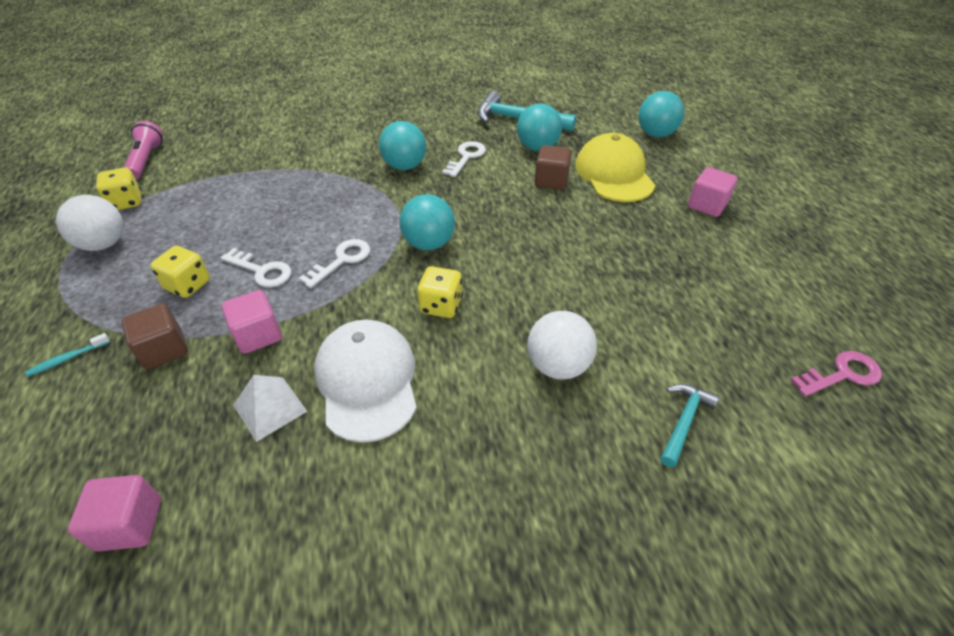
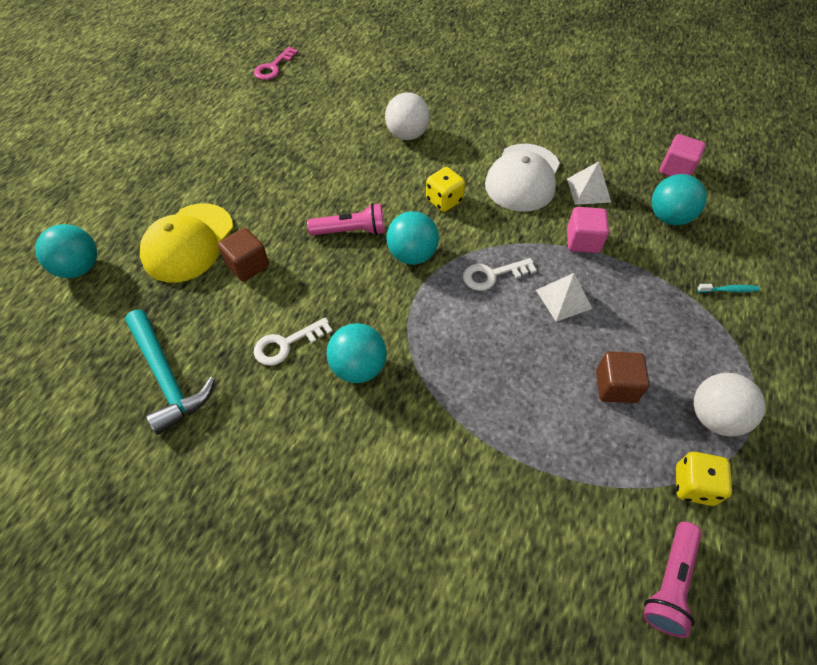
camera: 145 degrees left, 10 degrees up
brown cube [121,304,188,369] -> brown cube moved to [596,351,650,403]
yellow dice [150,246,210,298] -> none
white key [221,248,291,287] -> white pyramid [536,273,593,322]
turquoise ball [517,103,562,151] -> turquoise ball moved to [652,174,707,225]
turquoise hammer [660,384,719,467] -> none
pink cube [688,167,737,217] -> none
pink key [790,351,882,397] -> pink key turned 75 degrees counterclockwise [254,47,298,80]
none -> pink flashlight [307,203,385,235]

